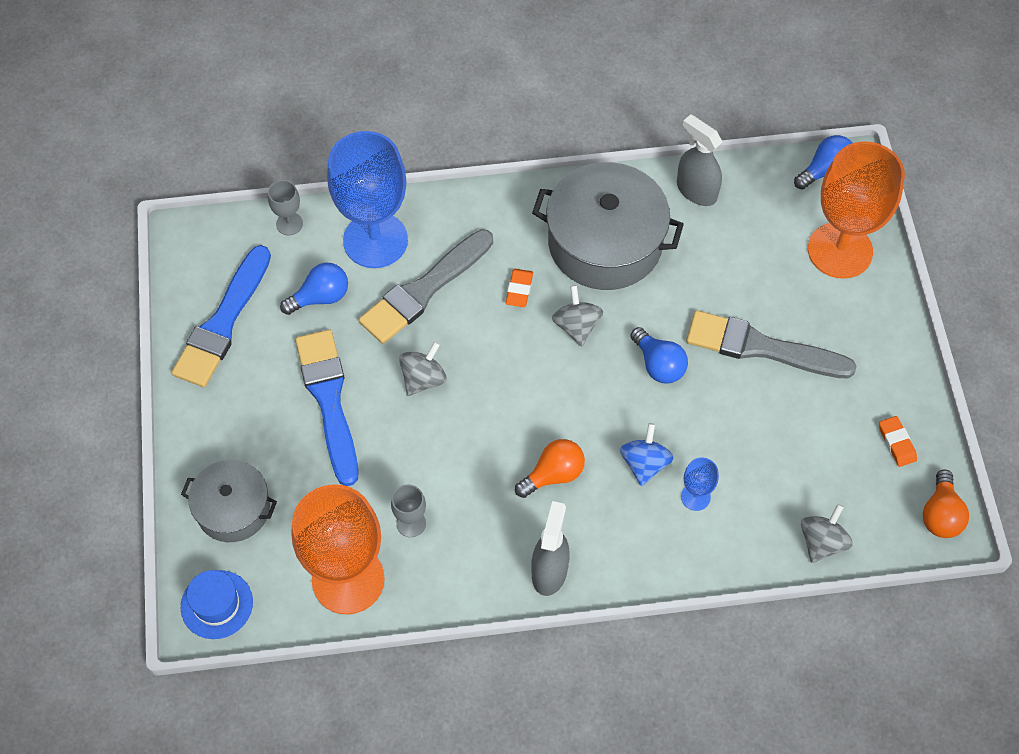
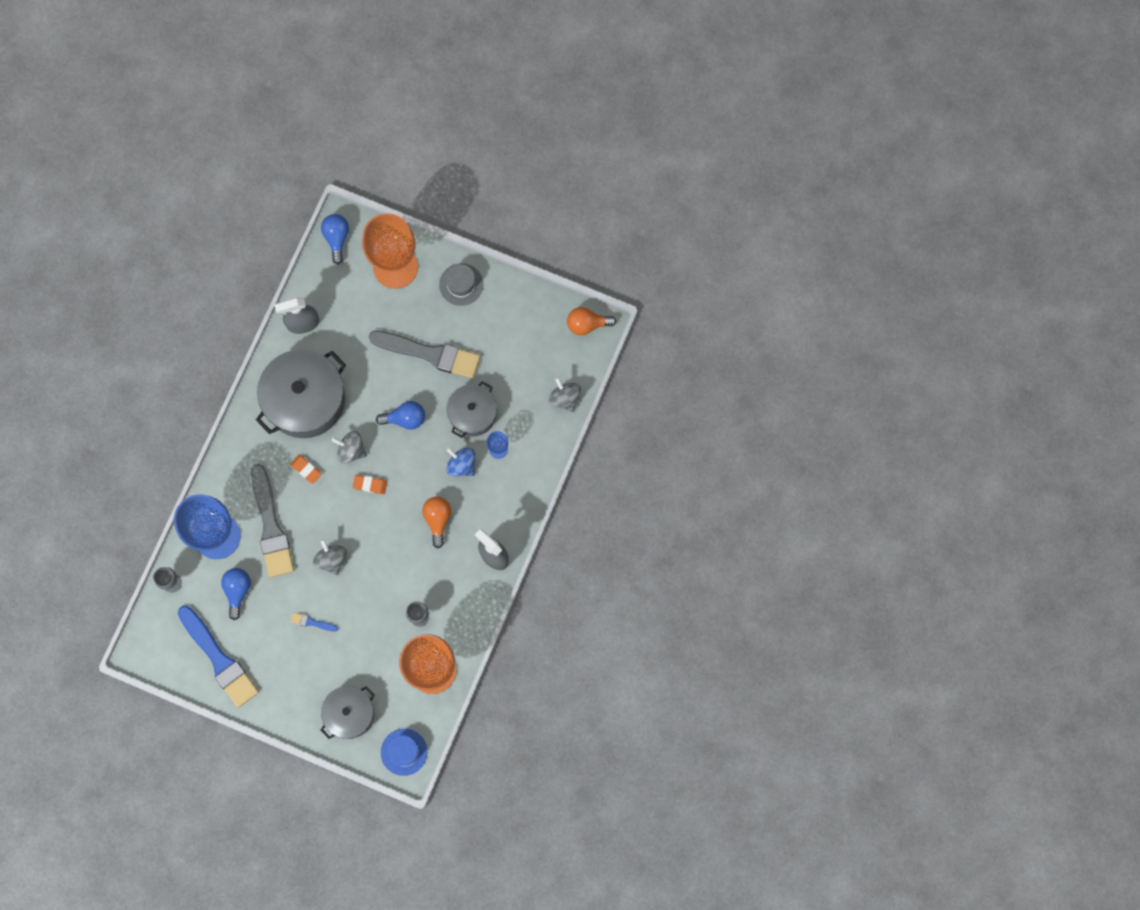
camera: 60 degrees left, 15 degrees up
blue brush [295,330,359,486] -> blue brush [290,612,338,632], size x0.41
grey brush [686,310,856,378] -> grey brush turned 120 degrees counterclockwise [369,330,481,379]
orange eraser [879,416,917,467] -> orange eraser moved to [353,475,387,494]
orange light bulb [923,470,969,538] -> orange light bulb turned 135 degrees clockwise [567,307,616,335]
none -> grey hat [439,263,483,306]
none -> grey pot [447,381,497,438]

